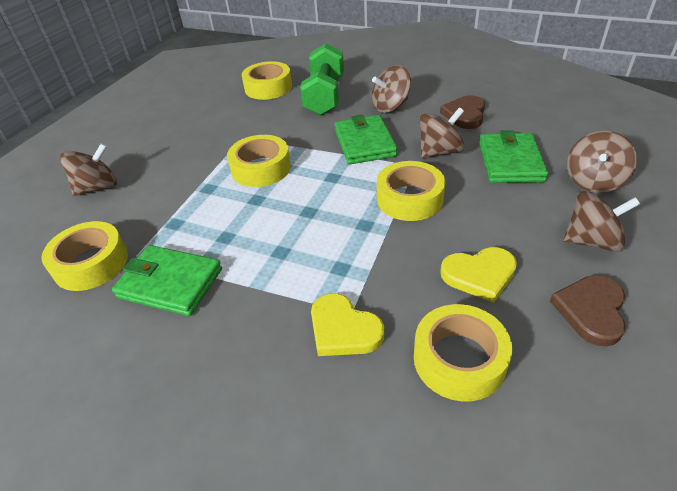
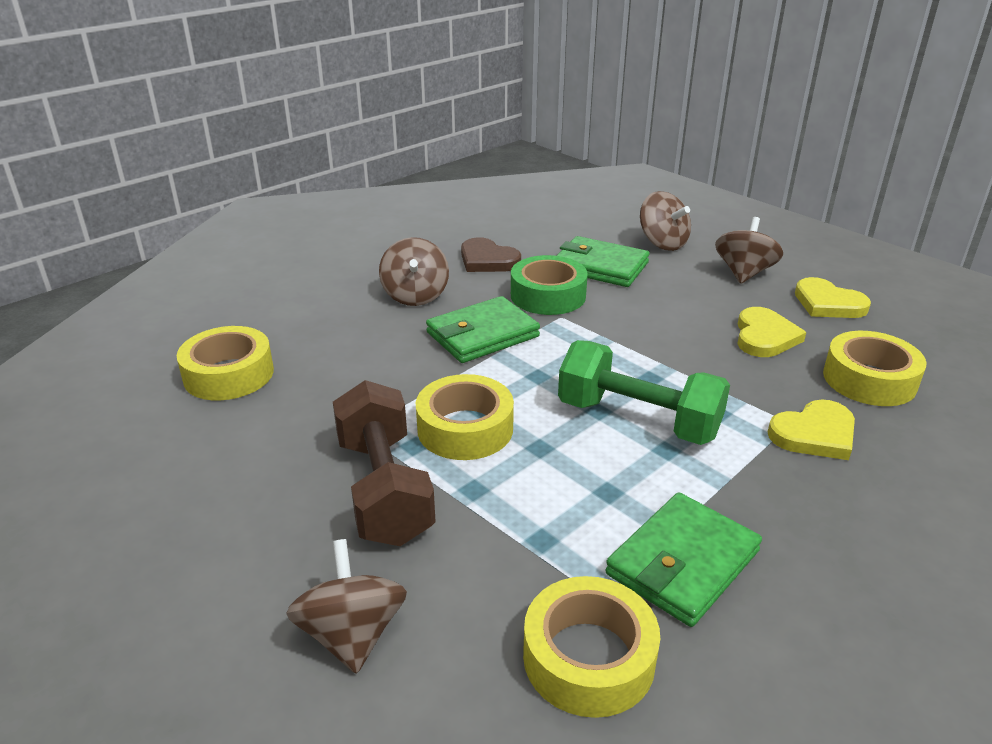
camera: 70 degrees left, 10 degrees down
green dumbbell [300,43,344,115] -> green dumbbell moved to [558,340,730,445]
green wallet [335,115,398,164] -> green wallet turned 45 degrees counterclockwise [426,296,540,363]
yellow tape [377,161,445,221] -> none
brown spinning top [419,108,465,158] -> green tape [511,255,588,315]
brown heart [550,275,626,347] -> yellow heart [795,277,871,318]
none -> brown dumbbell [333,380,436,546]

